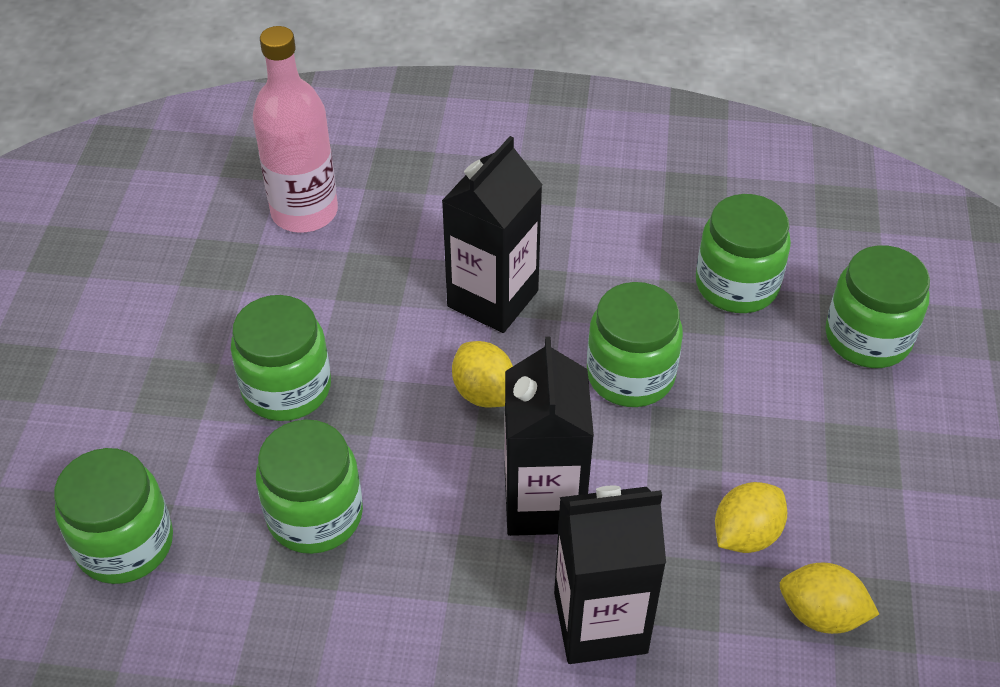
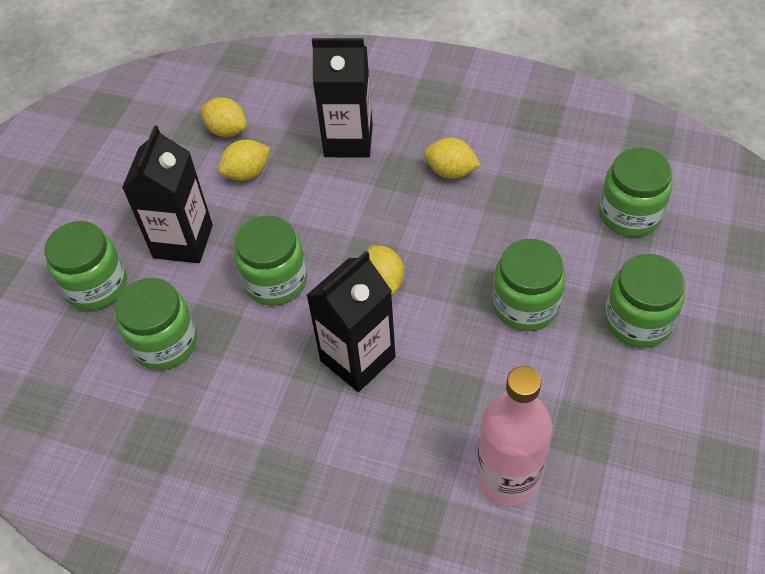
camera: 165 degrees left, 5 degrees up
green jar [256,419,363,554] -> green jar moved to [604,254,685,348]
black carton [505,337,594,536] -> black carton moved to [122,125,213,263]
none -> yellow lemon [424,138,481,179]

